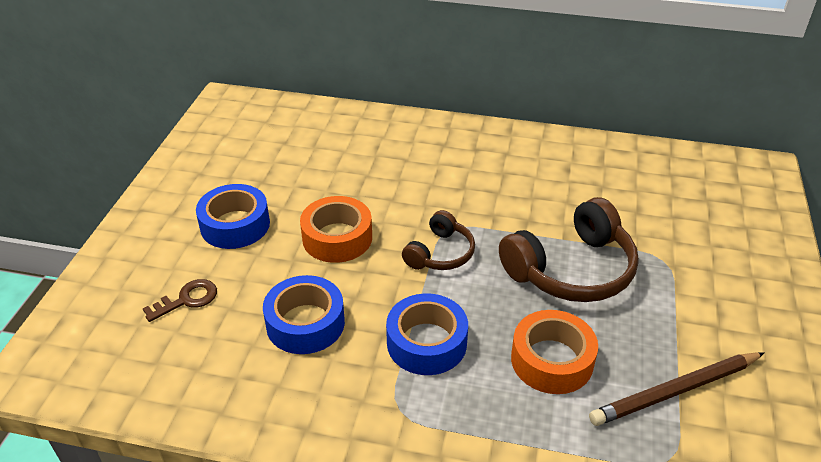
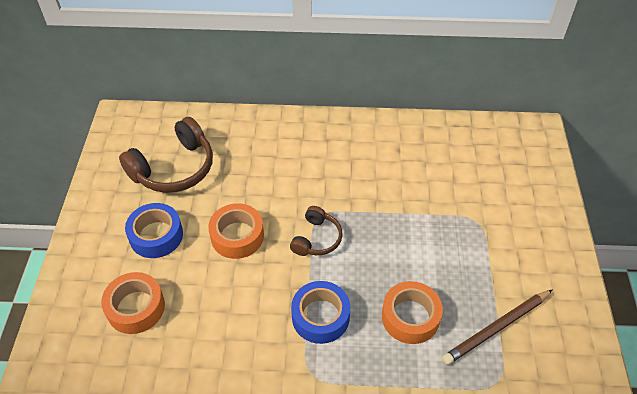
camera: 10 degrees left, 10 degrees up
brown key [143,279,217,322] -> orange tape [101,272,165,334]
blue tape [263,275,345,354] -> none
brown headphones [499,197,639,302] -> brown headphones moved to [119,117,213,193]

